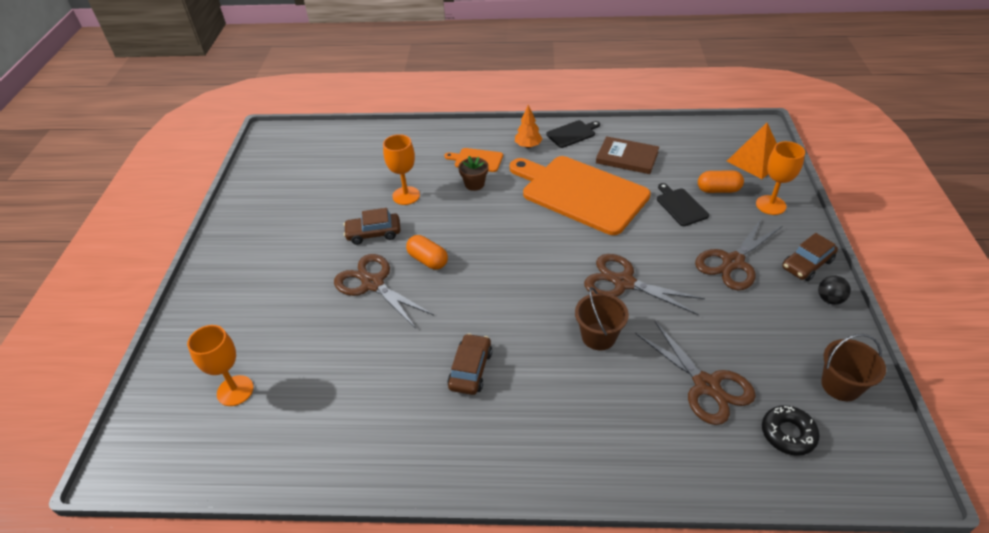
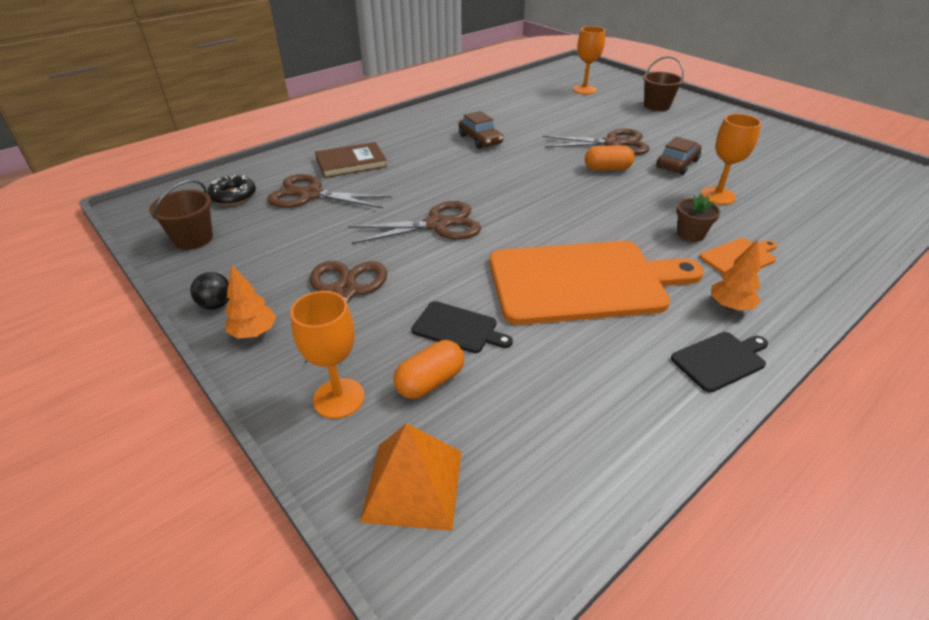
camera: 135 degrees right, 5 degrees down
black cutting board [546,120,600,148] -> black cutting board turned 135 degrees counterclockwise [671,332,768,393]
brown bucket [575,287,629,350] -> brown bucket moved to [643,56,684,111]
brown book [596,136,659,174] -> brown book moved to [315,142,387,178]
brown car [782,233,838,281] -> orange tree [225,264,276,339]

